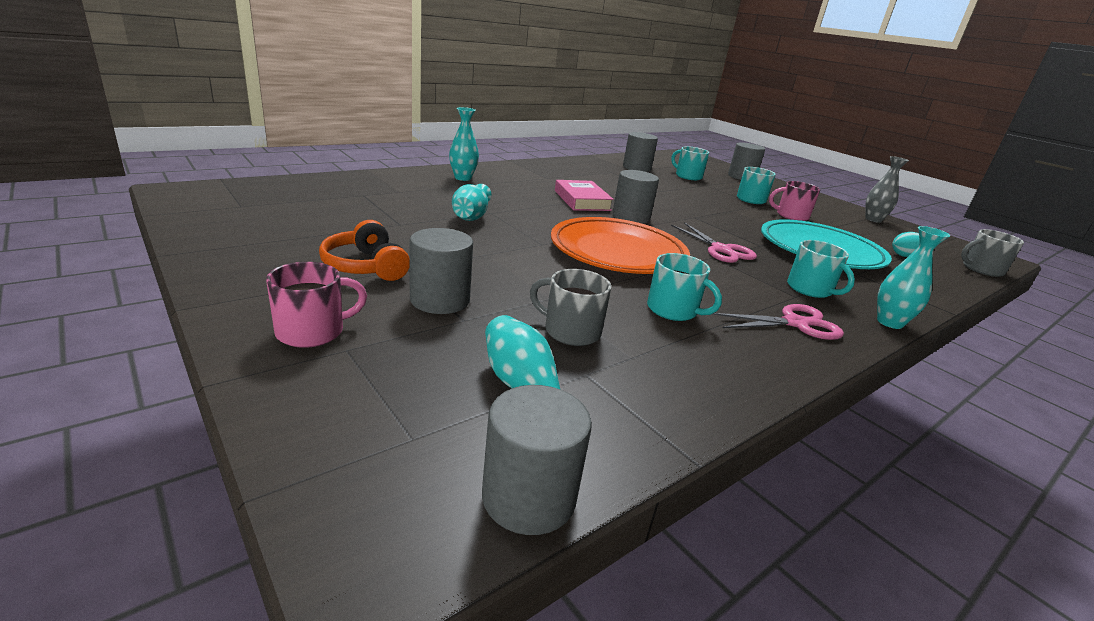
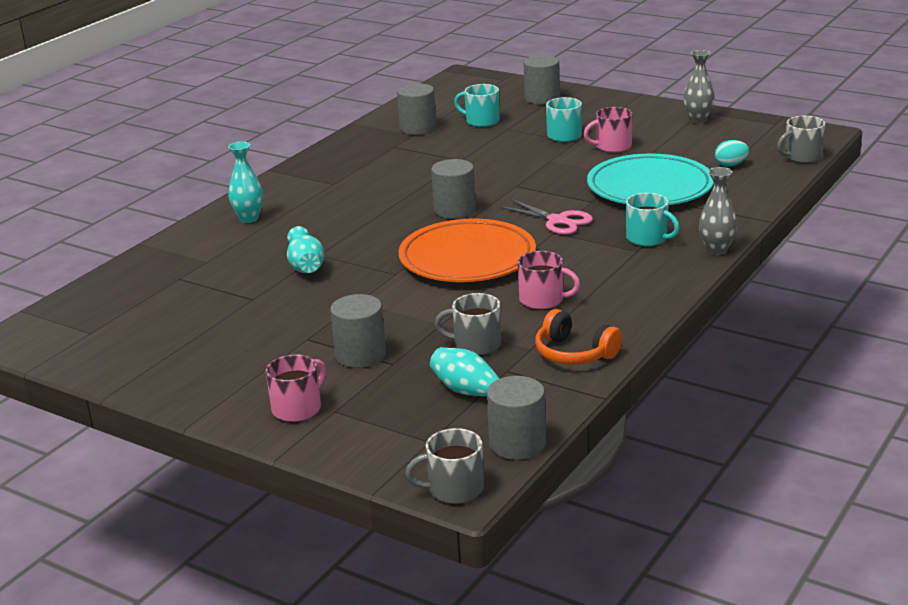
camera: 15 degrees left, 0 degrees up
orange headphones [319,220,410,281] -> orange headphones moved to [535,309,622,365]
pink book [555,180,614,211] -> none
turquoise mug [647,253,722,321] -> pink mug [518,251,580,309]
pink scissors [713,304,844,340] -> none
turquoise vase [877,226,950,329] -> grey vase [699,167,737,255]
none -> grey mug [405,428,484,504]

